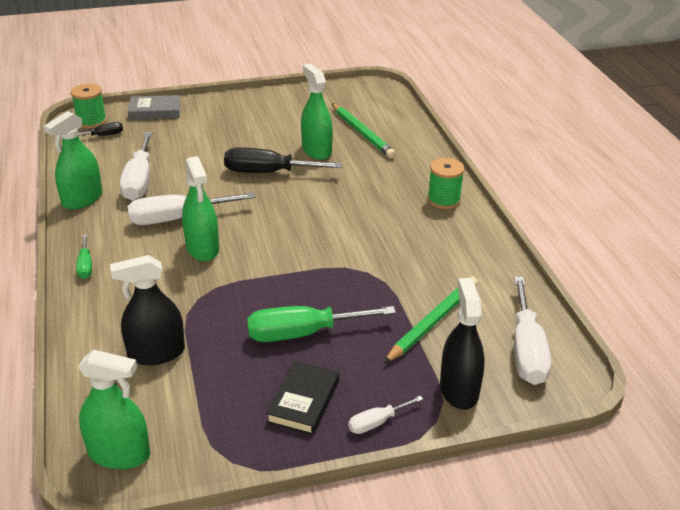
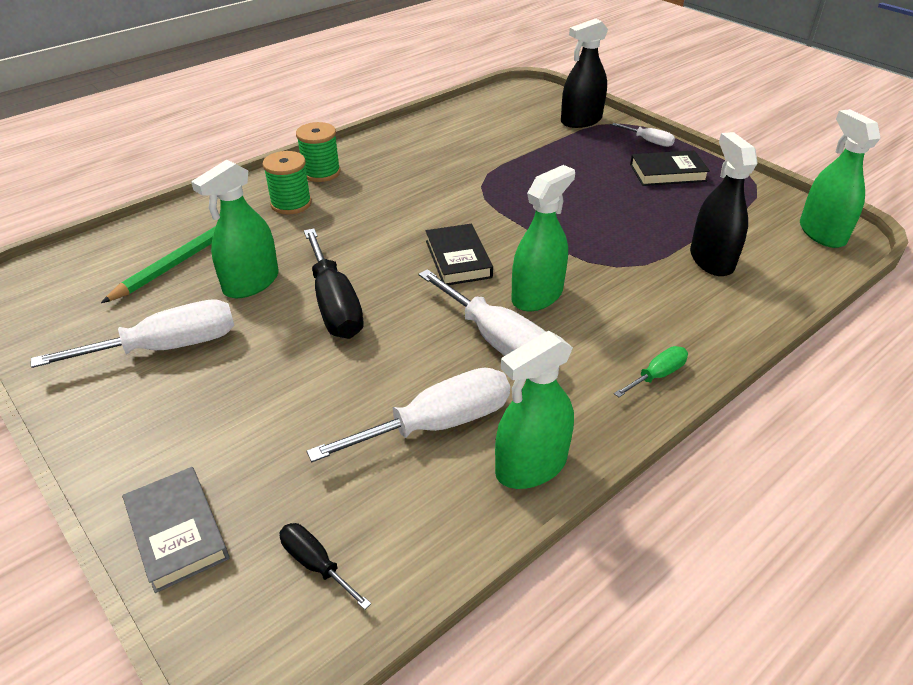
camera: 115 degrees left, 5 degrees up
green spray bottle [44,111,102,210] -> green spray bottle turned 135 degrees clockwise [495,331,574,489]
green spool [71,84,107,128] -> green spool moved to [262,151,312,214]
black spray bottle [110,255,185,365] -> black spray bottle turned 150 degrees counterclockwise [690,132,757,276]
green screwdriver [247,306,396,342] -> none
green pencil [384,276,478,363] -> none
white screwdriver [514,276,551,385] -> white screwdriver moved to [31,299,234,368]
none -> black book [426,224,493,285]

